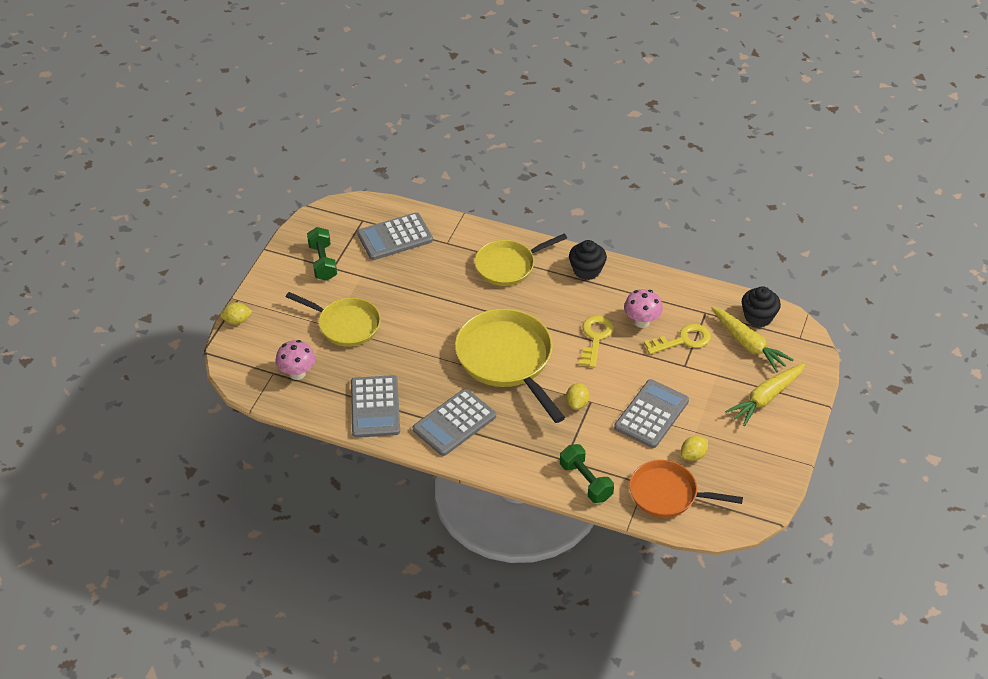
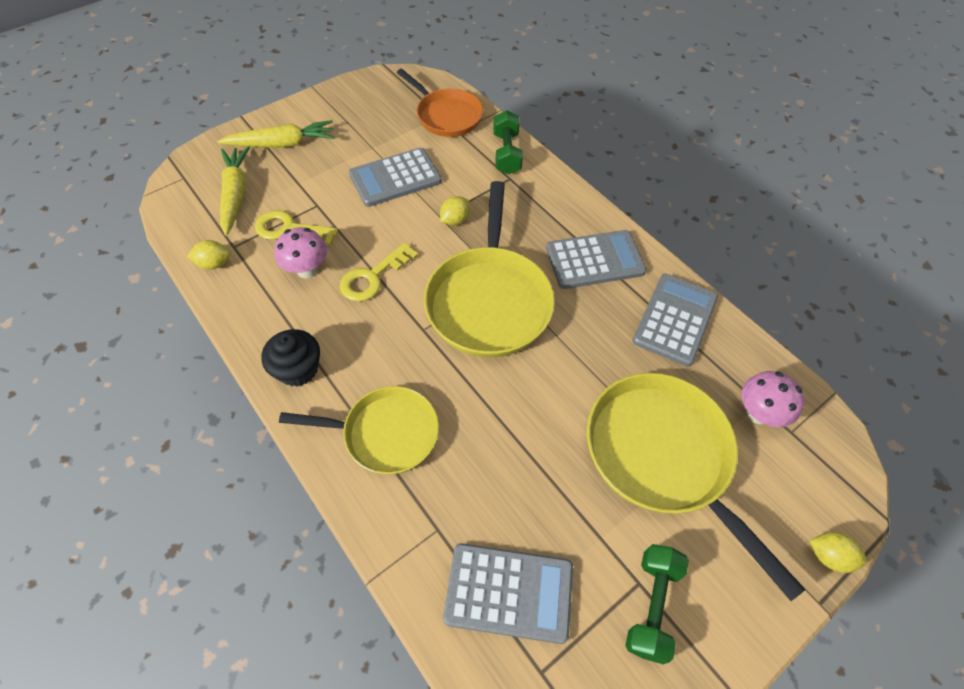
camera: 150 degrees left, 10 degrees up
yellow pan [286,292,381,347] -> yellow pan [587,373,805,601], size x1.55
yellow lemon [681,436,708,461] -> yellow lemon moved to [187,240,230,270]
black cupcake [742,286,781,327] -> none

